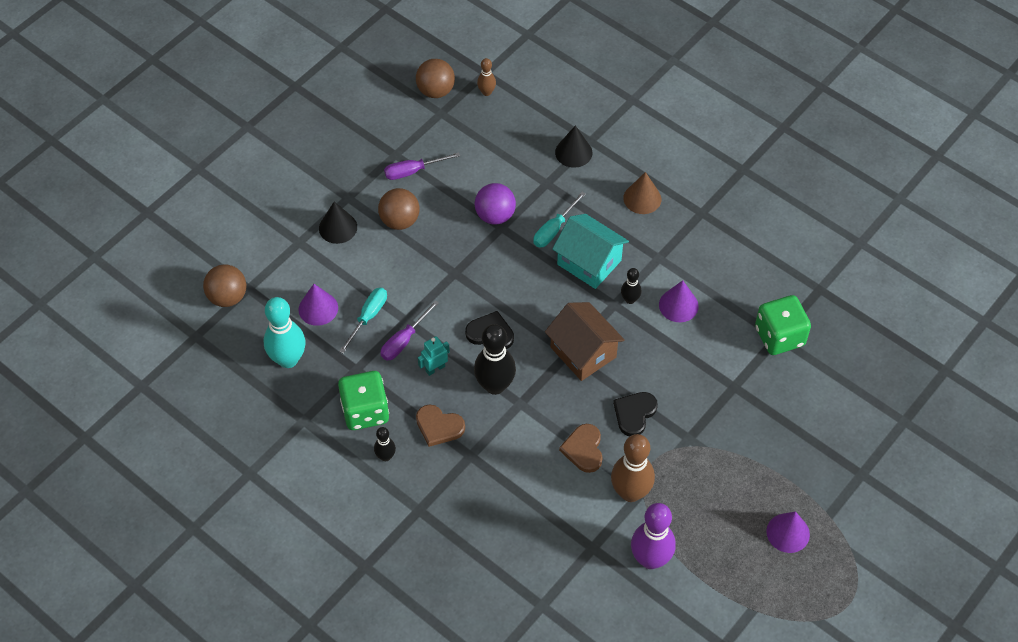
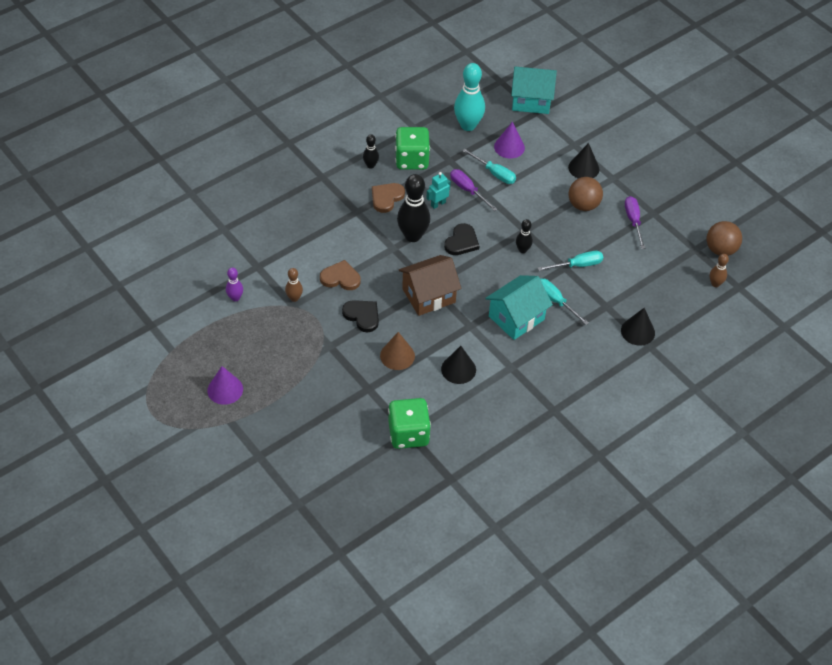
camera: 100 degrees right, 5 degrees down
brown ball [203,264,246,307] -> turquoise house [511,67,557,114]
turquoise robot [418,336,450,376] -> turquoise robot turned 105 degrees counterclockwise [426,172,451,209]
purple ball [475,183,516,225] -> turquoise screwdriver [537,251,603,271]
brown bowling pin [611,434,655,502] -> brown bowling pin [285,268,303,302], size x0.51
black bowling pin [621,268,641,304] -> black bowling pin moved to [516,219,533,253]
brown cone [623,172,661,214] -> brown cone moved to [380,332,415,370]
purple bowling pin [631,503,676,569] -> purple bowling pin [226,268,243,302], size x0.51
purple cone [659,280,699,322] -> black cone [441,346,476,384]

